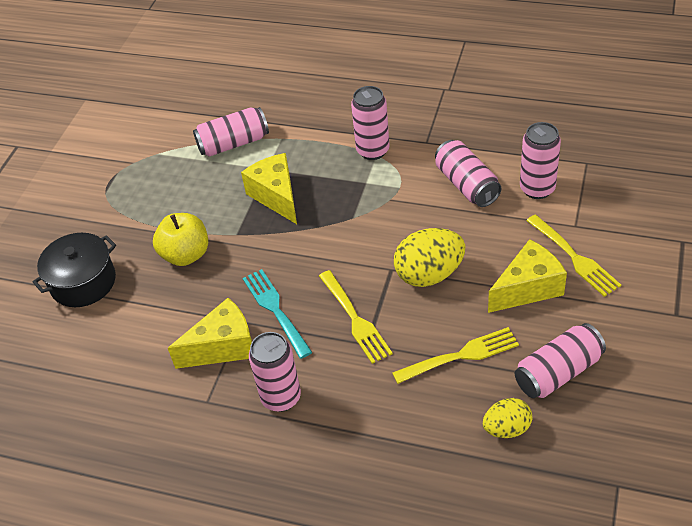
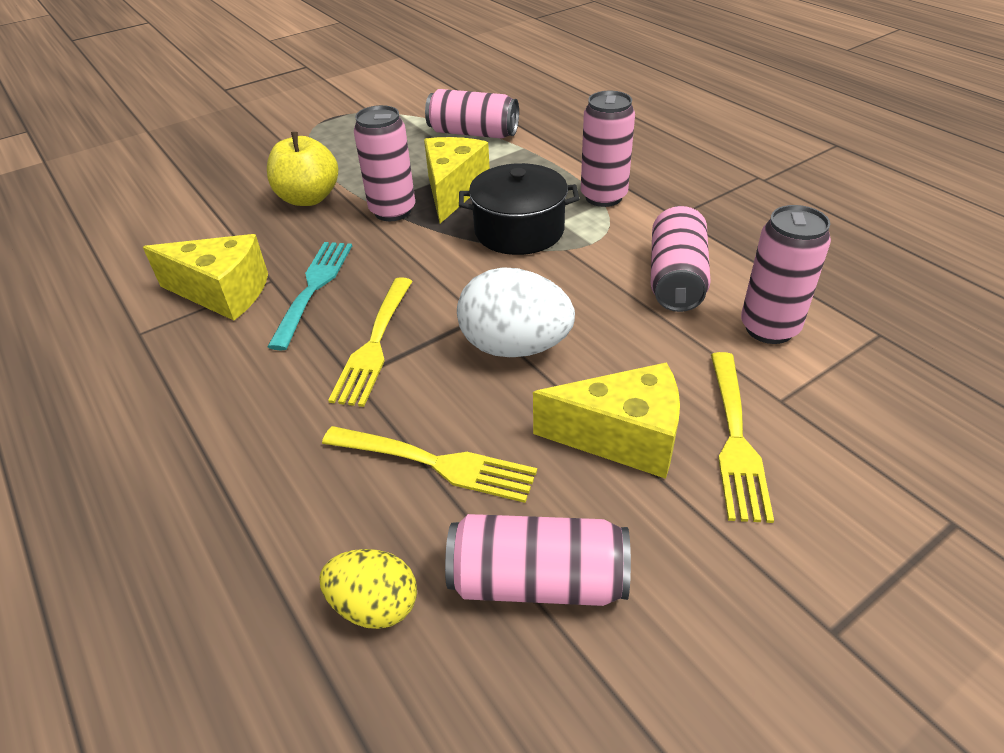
camera: 35 degrees right, 5 degrees down
black pot [32,233,116,307] -> black pot moved to [459,163,580,255]
pink can [249,332,301,412] -> pink can moved to [354,105,415,221]
yellow egg [394,228,465,287] -> white egg [457,267,575,357]

